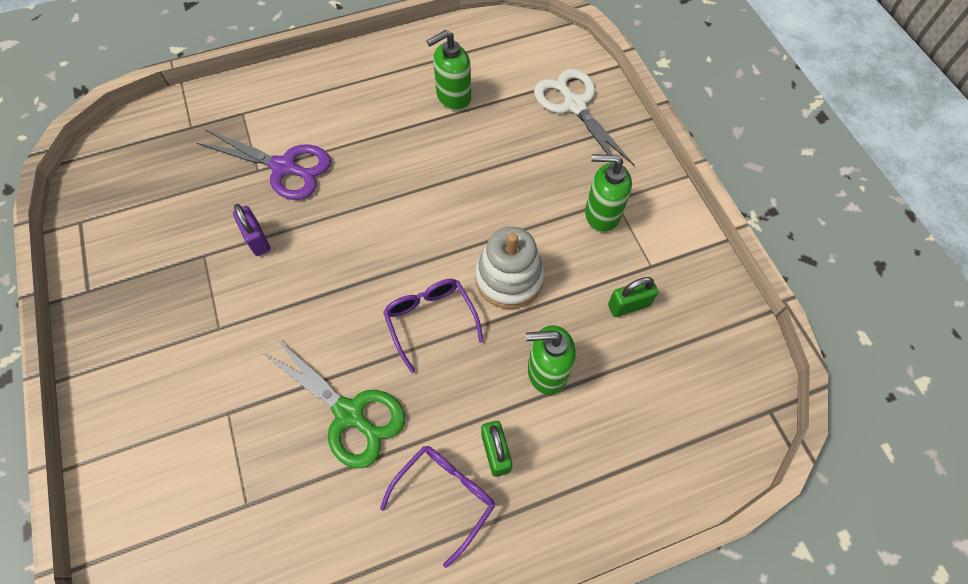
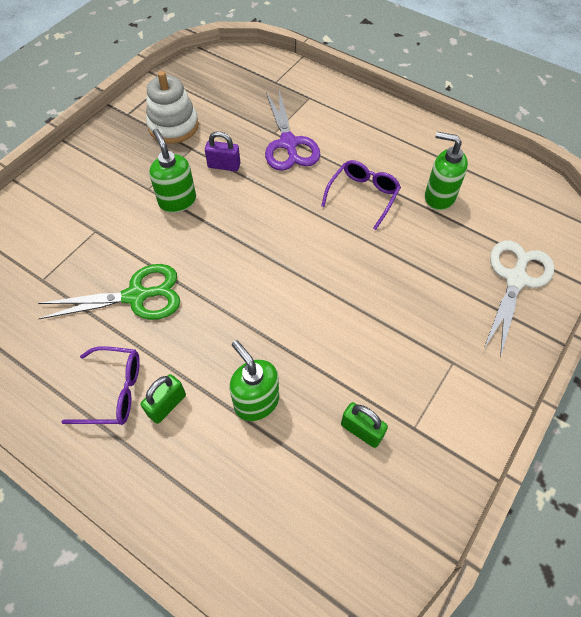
camera: 55 degrees right, 5 degrees down
purple padlock [233,204,270,256] -> purple padlock turned 75 degrees clockwise [205,131,240,171]
green scissors [263,338,405,469] -> green scissors turned 105 degrees counterclockwise [38,264,180,320]
purple glasses [383,279,484,373] -> purple glasses moved to [321,160,401,230]
white stacking toy [475,227,544,309] -> white stacking toy moved to [146,71,199,144]
green soap dispenser [585,154,632,232] -> green soap dispenser moved to [149,129,196,213]

